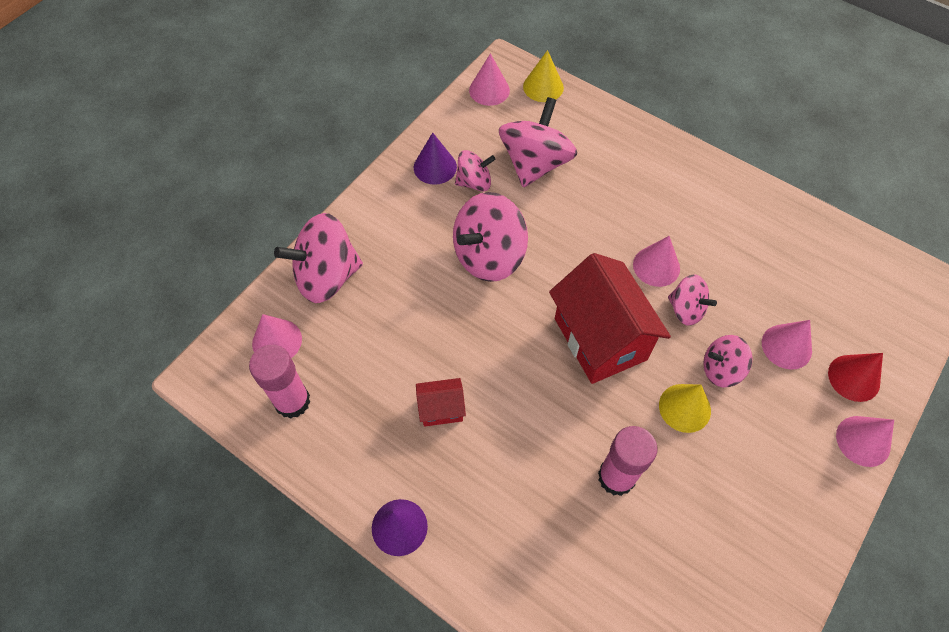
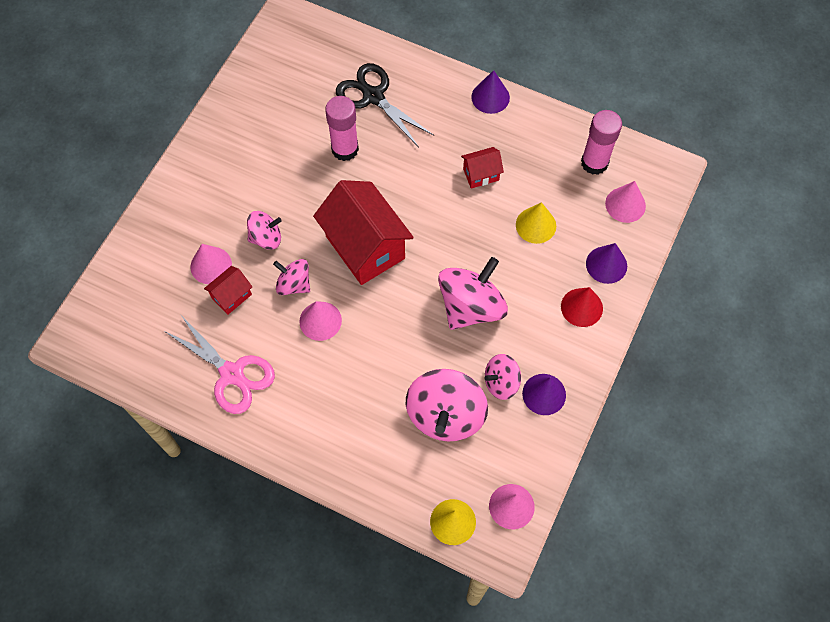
camera: 170 degrees right, 5 degrees up
pink spinning top [274,213,363,303] -> purple cone [586,243,627,284]
yellow cone [659,384,711,433] -> yellow cone moved to [516,202,556,244]
red cone [828,353,883,402] -> red cone moved to [561,287,603,327]
pink cone [836,416,894,467] -> none
none -> pink scissors [164,314,275,414]
none -> red house [204,266,252,315]
none -> black scissors [336,63,434,148]

